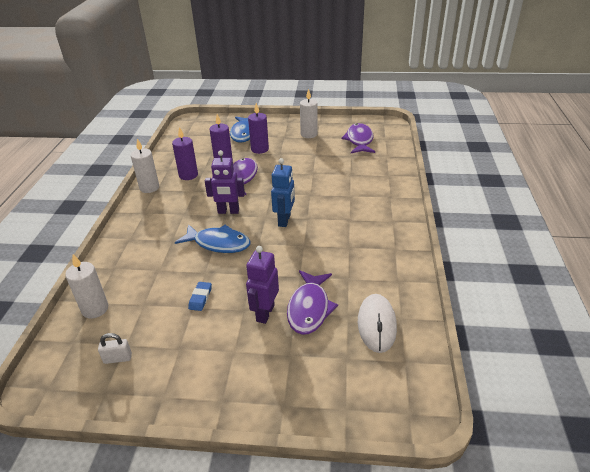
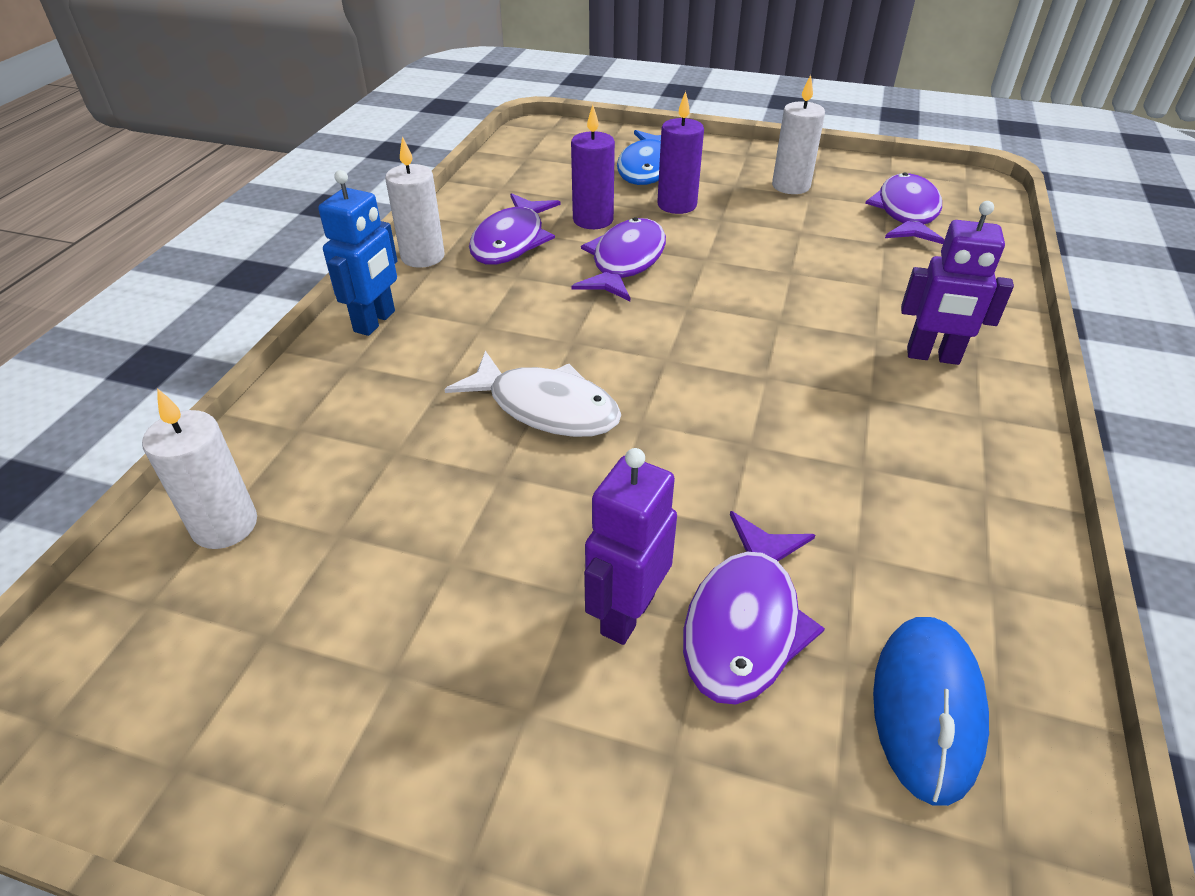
camera: 10 degrees right, 5 degrees up
white padlock [98,333,132,364] -> none
purple candle [172,127,198,180] -> purple fish [469,193,560,265]
blue fish [175,224,251,253] -> white fish [444,351,621,437]
blue eraser [188,282,212,311] -> none
purple robot [205,150,245,214] -> purple robot moved to [901,201,1014,365]
blue robot [271,158,295,227] -> blue robot moved to [318,170,397,336]
white mouse [358,294,397,353] -> blue mouse [873,617,989,806]

